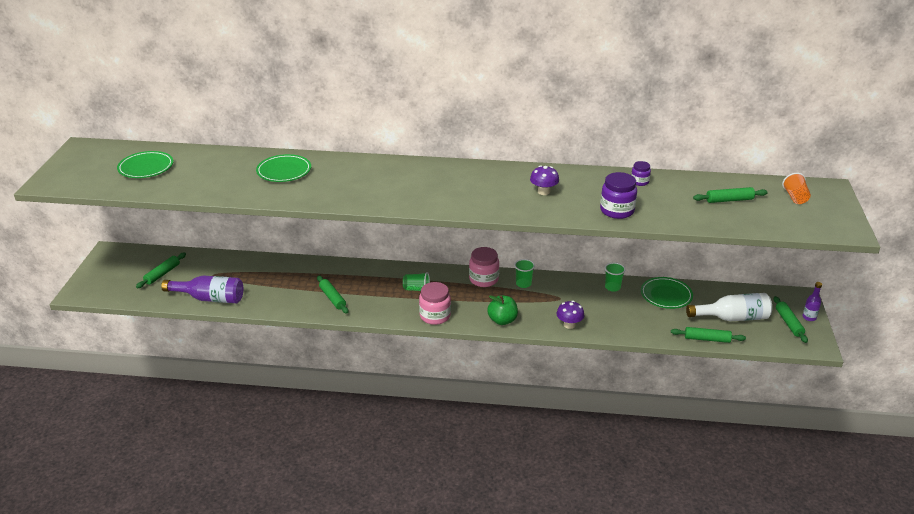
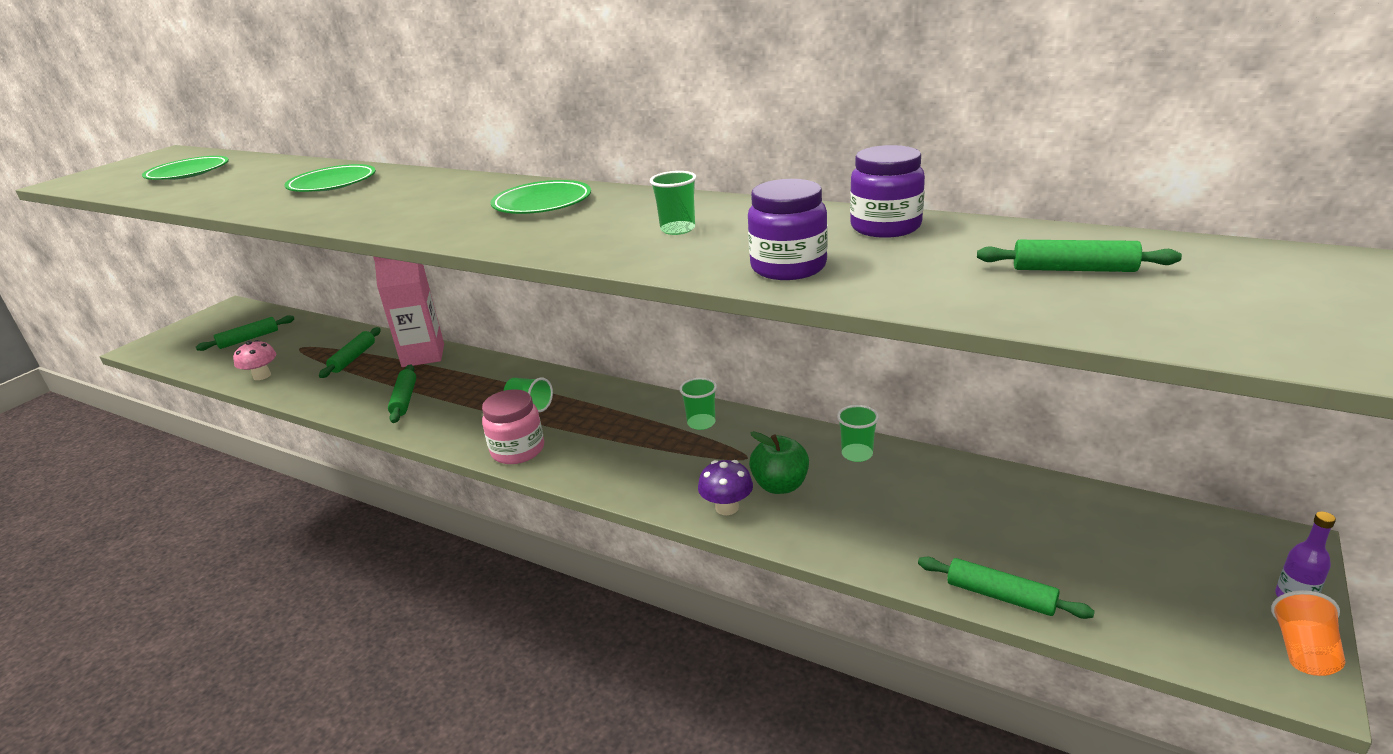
camera: 25 degrees right, 5 degrees down
purple bottle [161,275,243,303] -> pink mushroom [233,340,276,380]
pink jar [469,247,499,287] -> none
green apple [487,295,518,325] -> green apple moved to [749,431,809,494]
purple mushroom [530,166,559,195] -> green cup [650,171,697,235]
purple jar [631,161,651,186] -> purple jar [850,145,925,238], size x1.76
green plate [641,277,693,309] -> green plate moved to [491,180,591,214]
white bottle [686,293,772,321] -> none
green rolling pin [774,296,808,343] -> green rolling pin moved to [319,327,381,378]
orange cup [782,173,811,204] -> orange cup moved to [1271,590,1345,676]
none -> pink carton [373,256,444,367]

